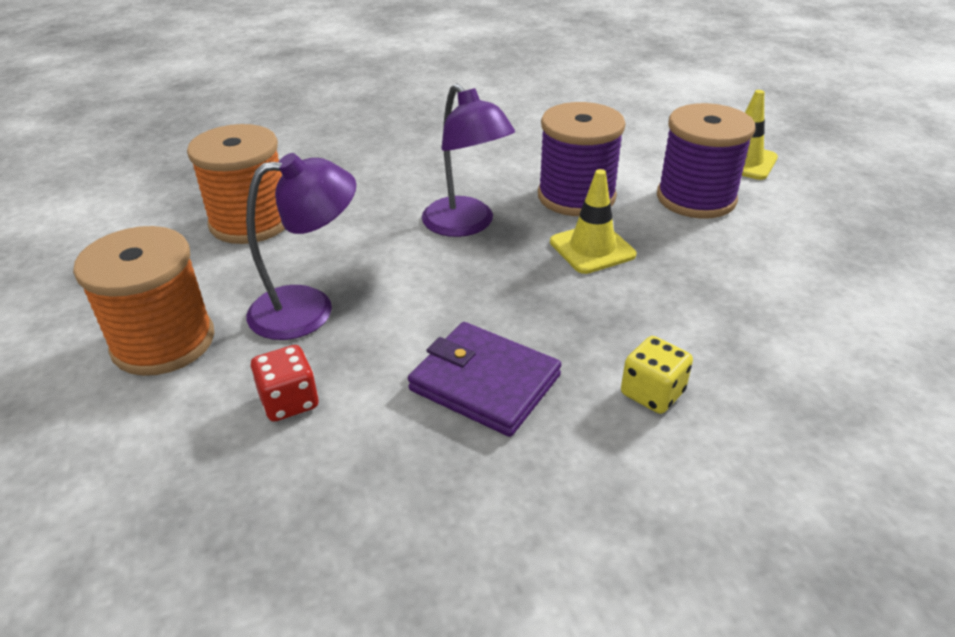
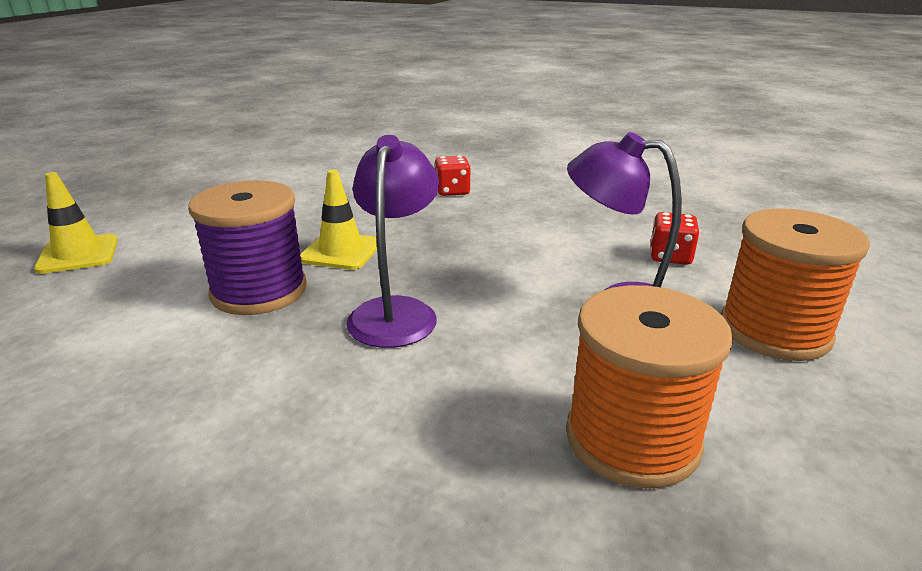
camera: 140 degrees left, 10 degrees down
purple wallet [408,322,562,437] -> none
yellow dice [621,336,693,414] -> red dice [434,156,471,196]
purple spool [657,103,756,219] -> none

